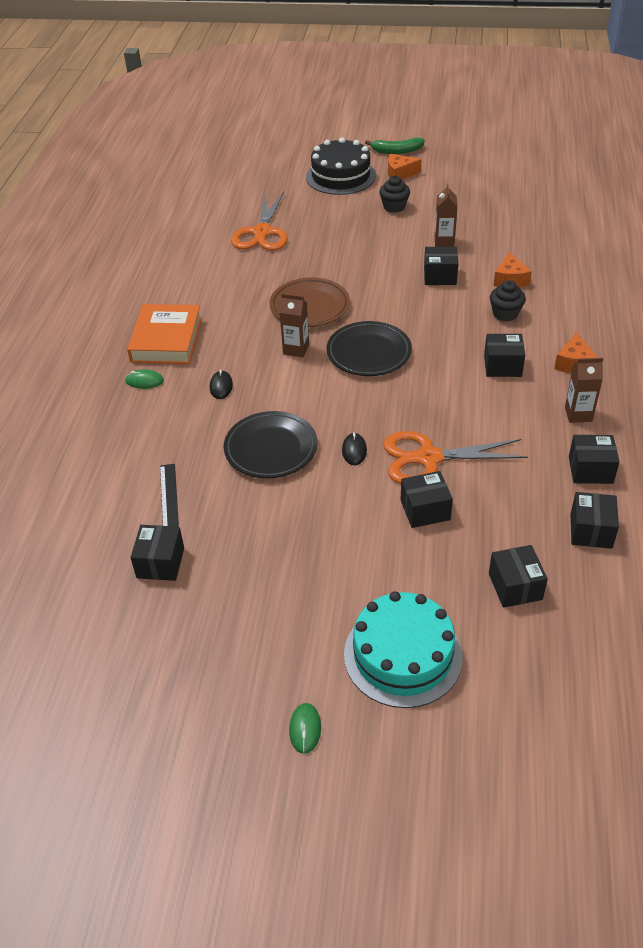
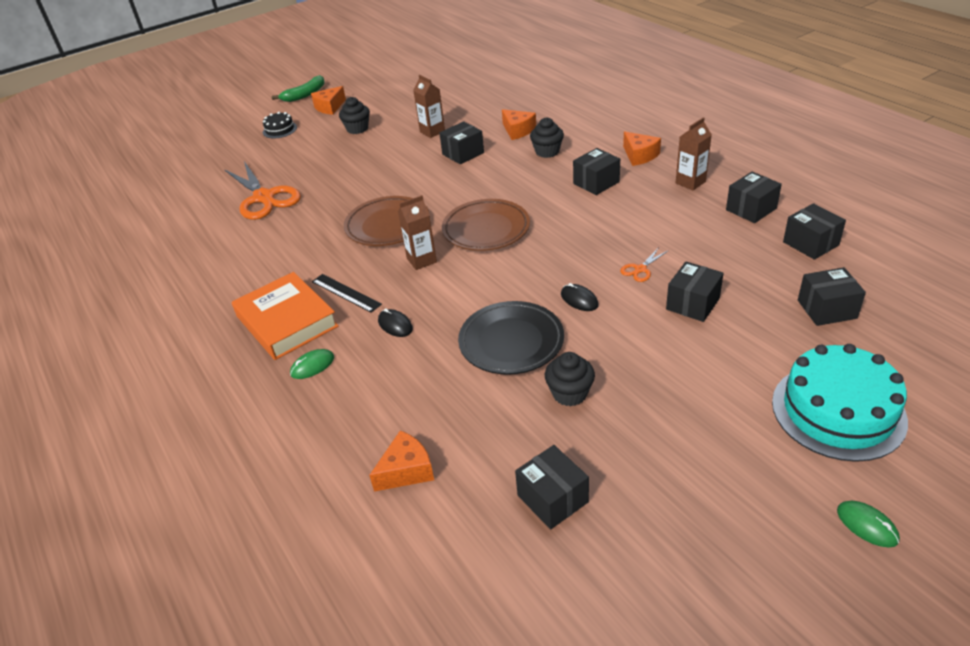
camera: 40 degrees left, 5 degrees down
black ruler [160,464,179,527] -> black ruler moved to [312,274,382,313]
black cake [306,138,376,195] -> black cake [263,112,297,138], size x0.47
black plate [327,321,412,376] -> brown plate [442,199,530,251]
orange scissors [383,431,528,484] -> orange scissors [620,247,669,282], size x0.42
black box [489,545,548,608] -> black box turned 45 degrees counterclockwise [798,267,866,326]
none -> orange cheese [369,430,434,492]
none -> black cupcake [545,352,595,406]

